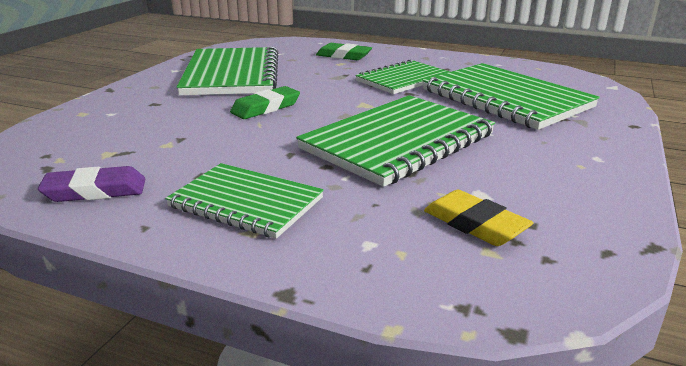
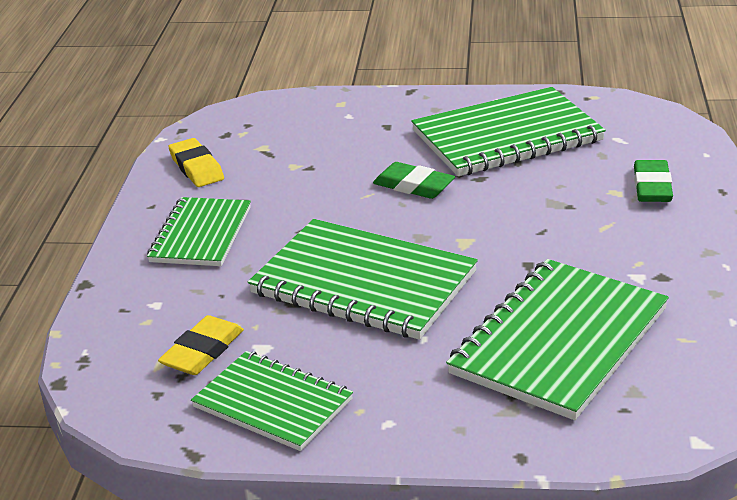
camera: 75 degrees right, 5 degrees up
purple eraser [38,166,145,202] -> yellow eraser [168,138,224,187]
green notebook [355,59,450,94] -> green notebook moved to [191,351,353,451]

